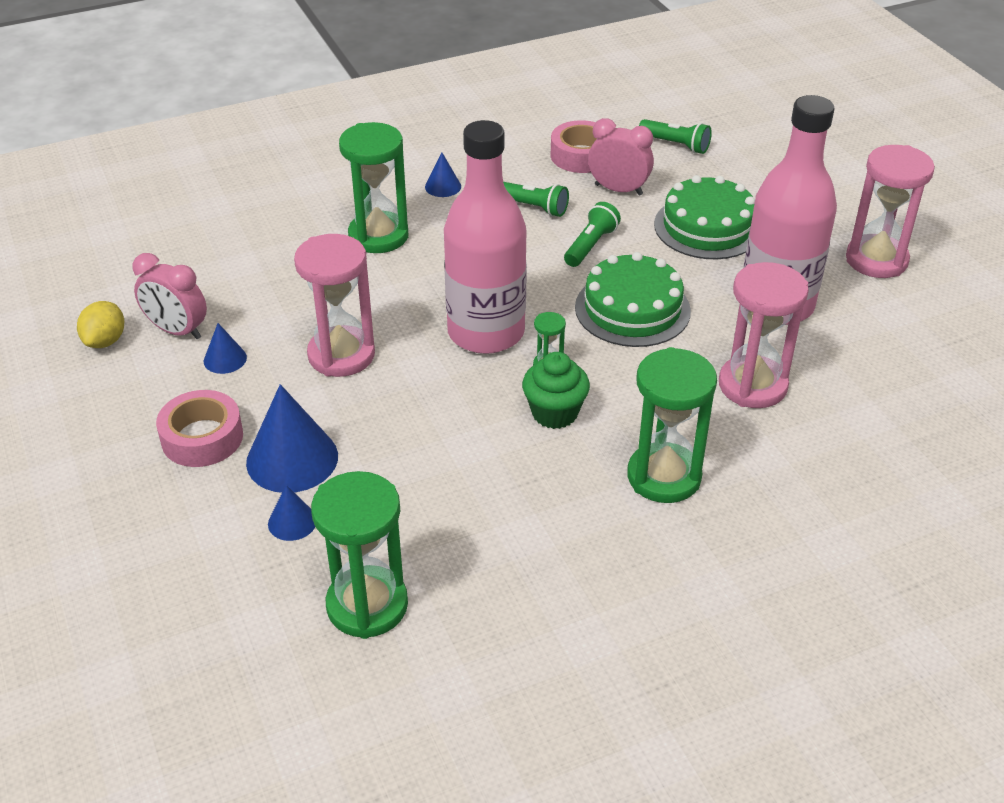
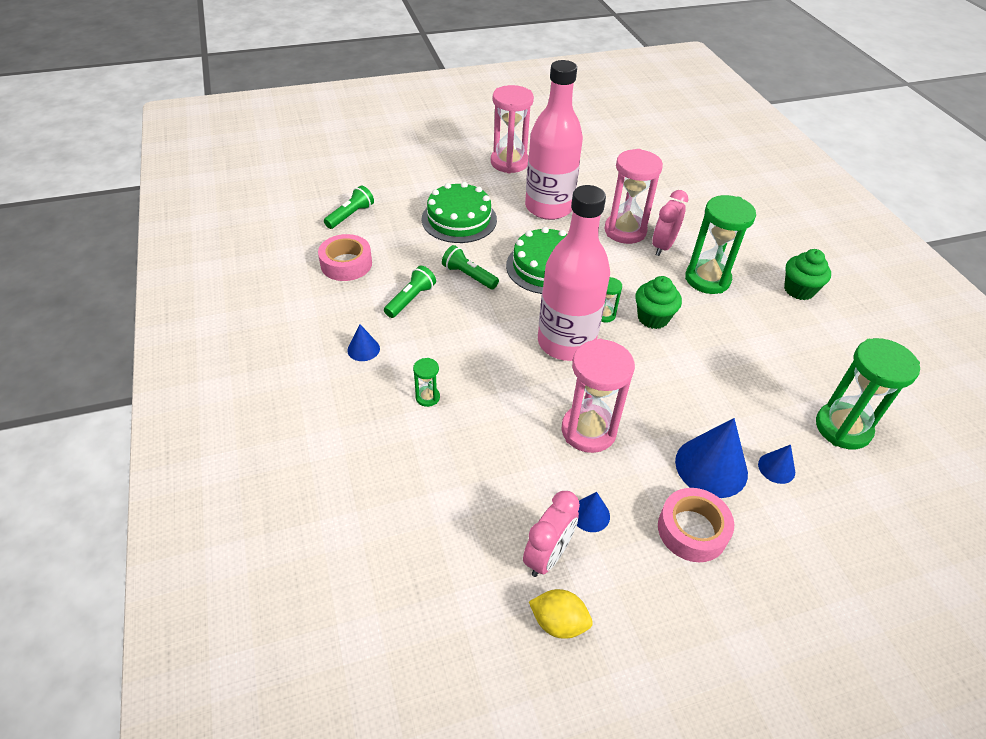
camera: 85 degrees left, 5 degrees up
green hourglass [339,122,408,253] -> green hourglass [413,358,440,407], size x0.45
pink clock [588,118,654,196] -> pink clock moved to [652,190,688,256]
none -> green cupcake [784,249,831,300]

